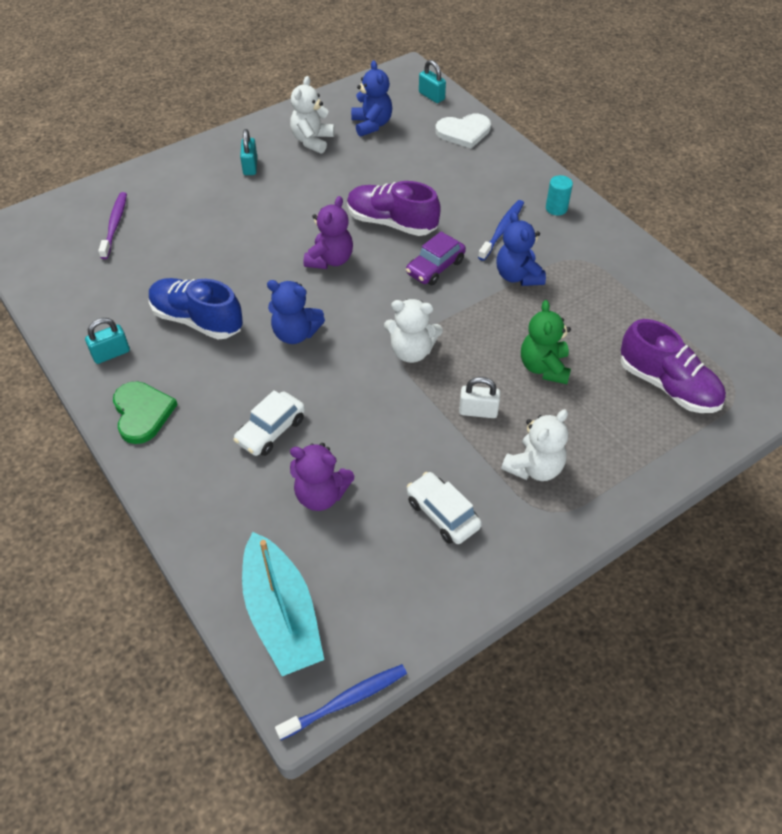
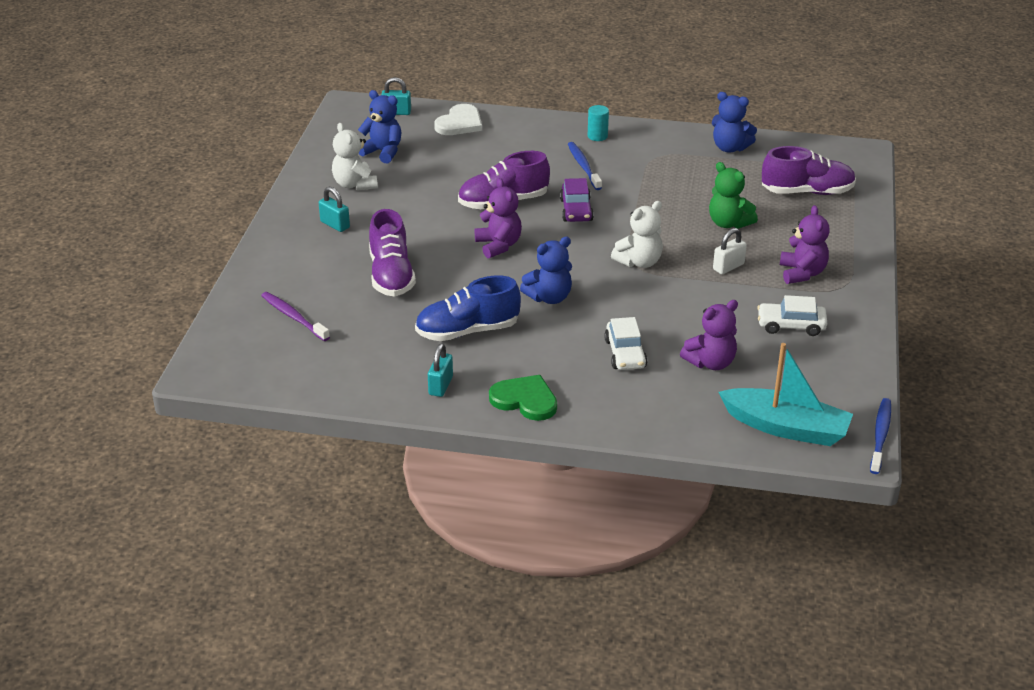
camera: 45 degrees left, 15 degrees down
blue teddy bear [496,212,546,286] -> blue teddy bear moved to [712,92,757,153]
white teddy bear [501,409,568,481] -> purple teddy bear [780,205,830,284]
none -> purple shoe [369,209,416,297]

